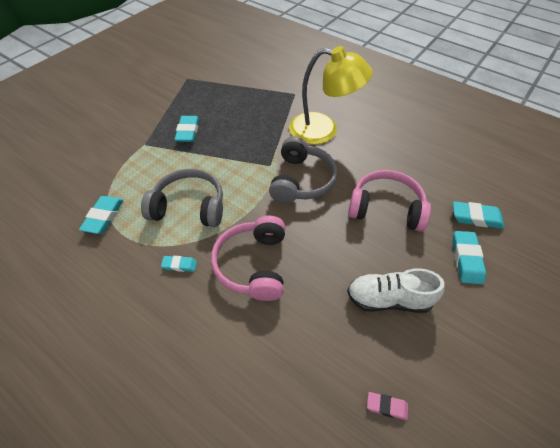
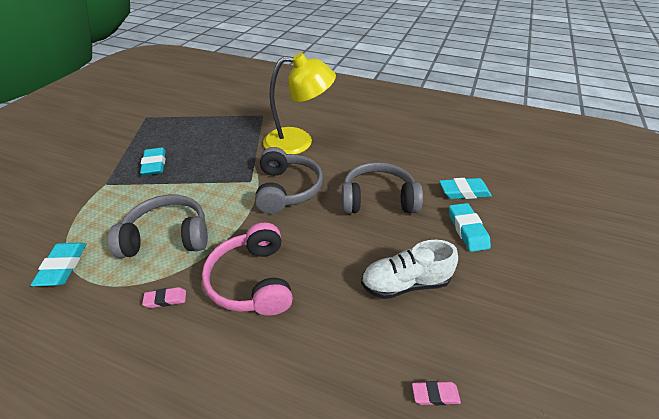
camera: 15 degrees left, 10 degrees down
turquoise eraser [161,256,197,272] -> pink eraser [142,287,186,308]
pink headphones [348,170,431,232] -> grey headphones [342,162,423,214]

